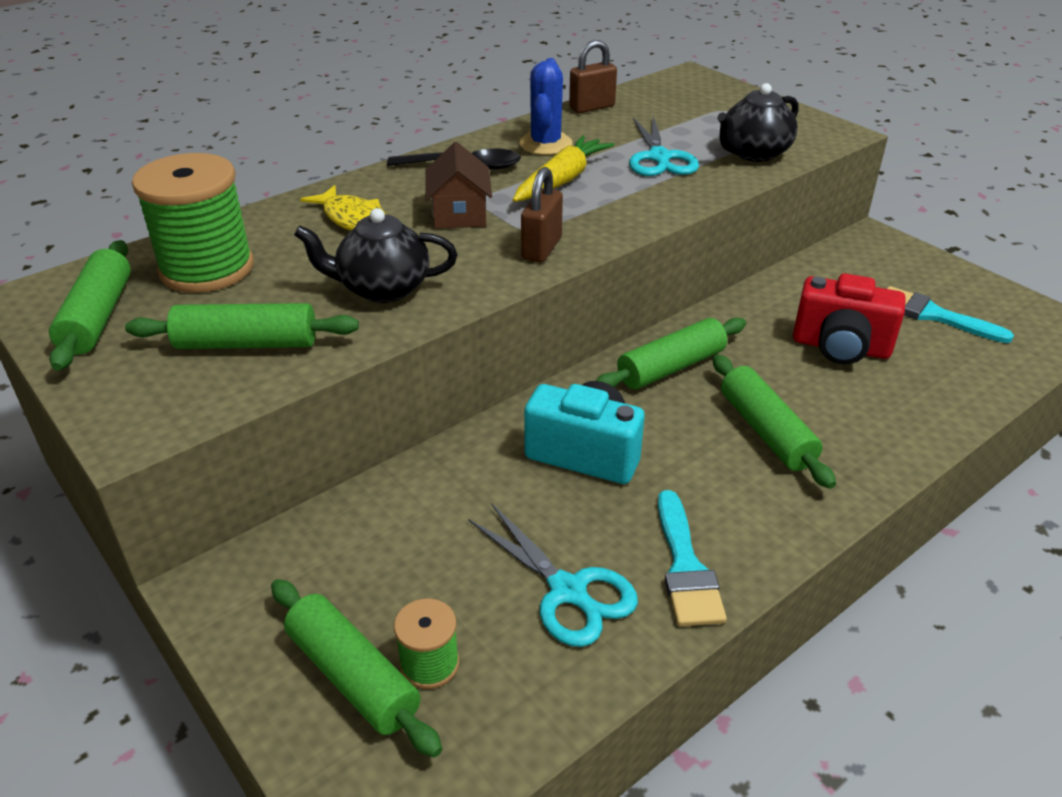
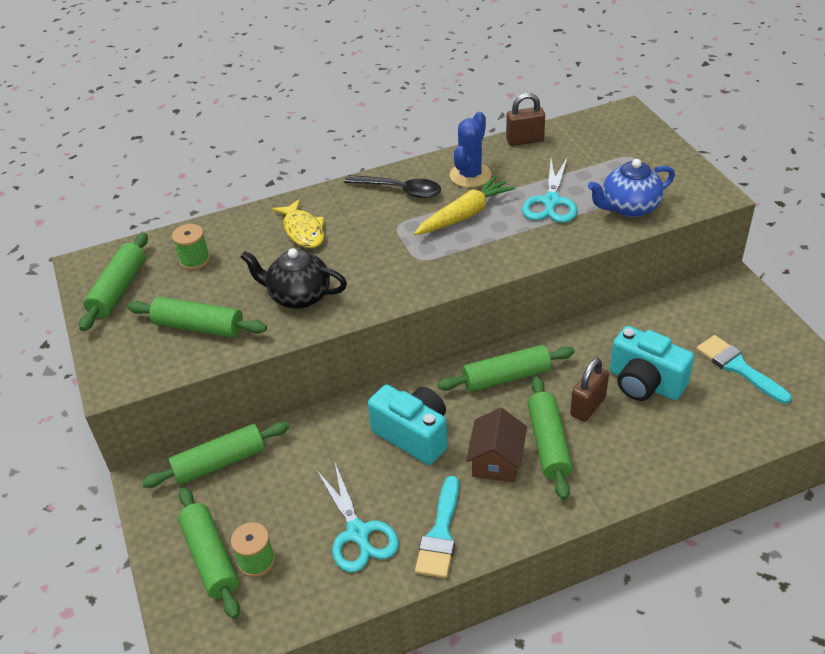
camera: 20 degrees right, 5 degrees up
green spool [132,153,254,293] -> green spool [172,224,210,270], size x0.49
brown house [425,142,492,229] -> brown house moved to [466,408,527,483]
brown padlock [521,167,563,263] -> brown padlock moved to [570,358,609,422]
black teapot [717,83,799,162] -> blue teapot [588,159,675,217]
red camera [793,273,906,364] -> turquoise camera [610,326,694,401]
none -> green rolling pin [142,422,289,488]

